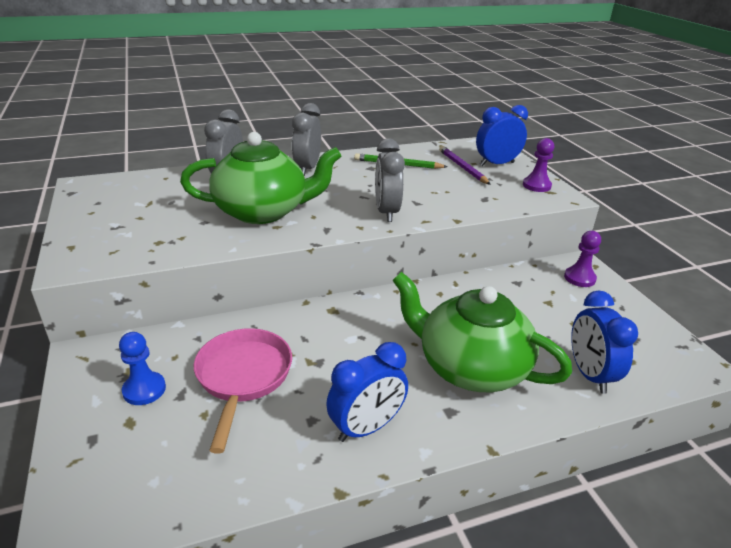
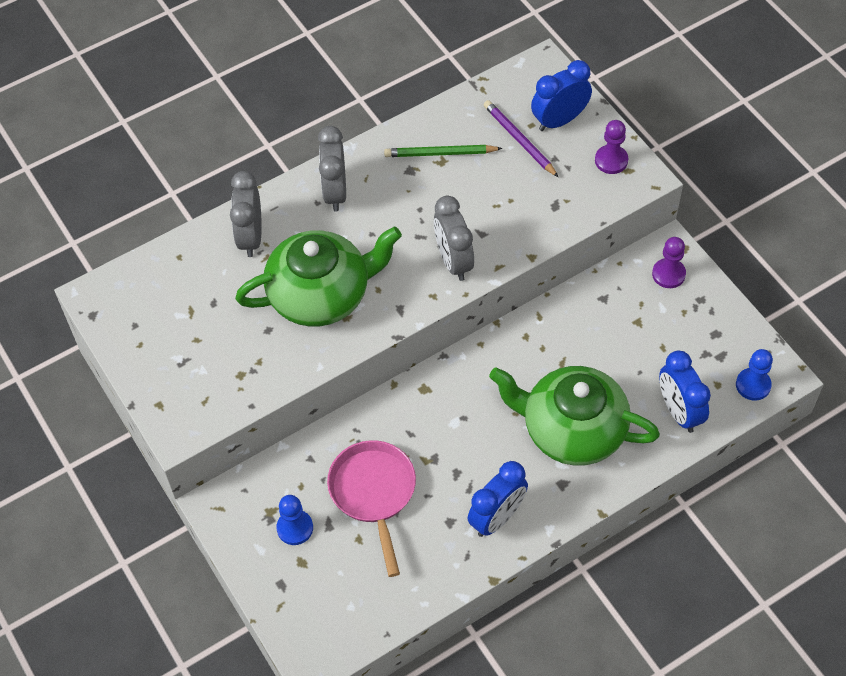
camera: 10 degrees left, 25 degrees up
none -> blue pawn [736,349,773,401]

